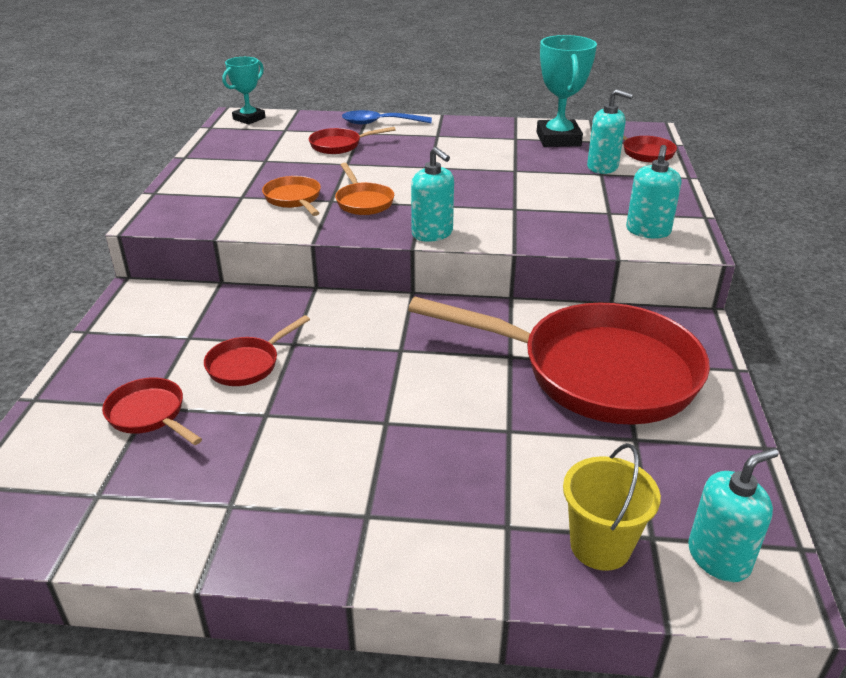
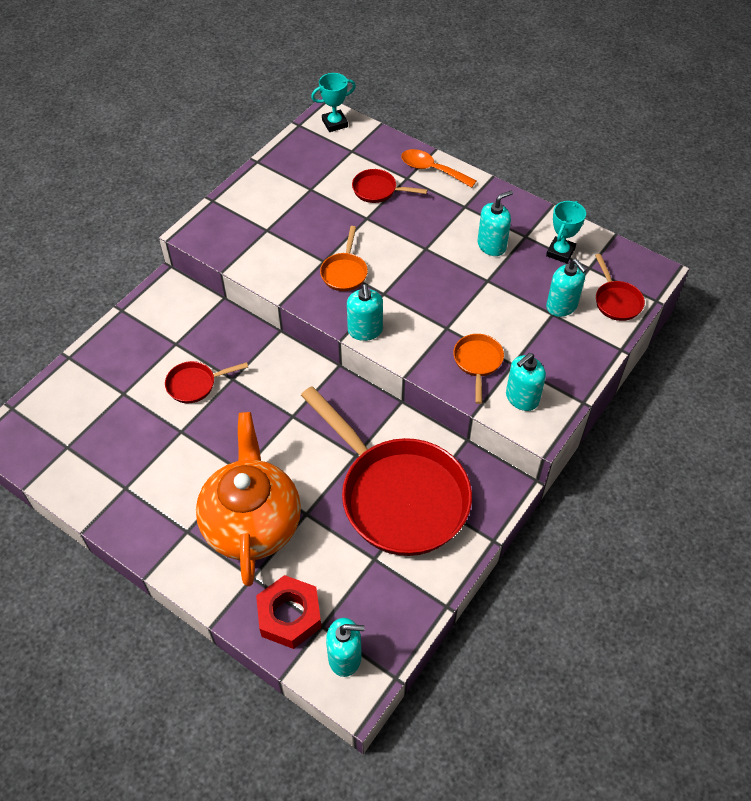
camera: 30 degrees right, 20 degrees up
red pan [102,377,202,445] -> none
orange pan [262,176,321,216] -> orange pan moved to [453,334,504,404]
blue spoon [342,110,432,124] -> orange spoon [401,149,476,188]
turquoise trophy [537,35,597,147] -> turquoise trophy [546,201,586,263], size x0.64
yellow bucket [563,443,661,571] -> red nut [256,575,322,649]
none -> orange teapot [196,412,301,586]
none -> turquoise soap dispenser [478,191,513,256]

